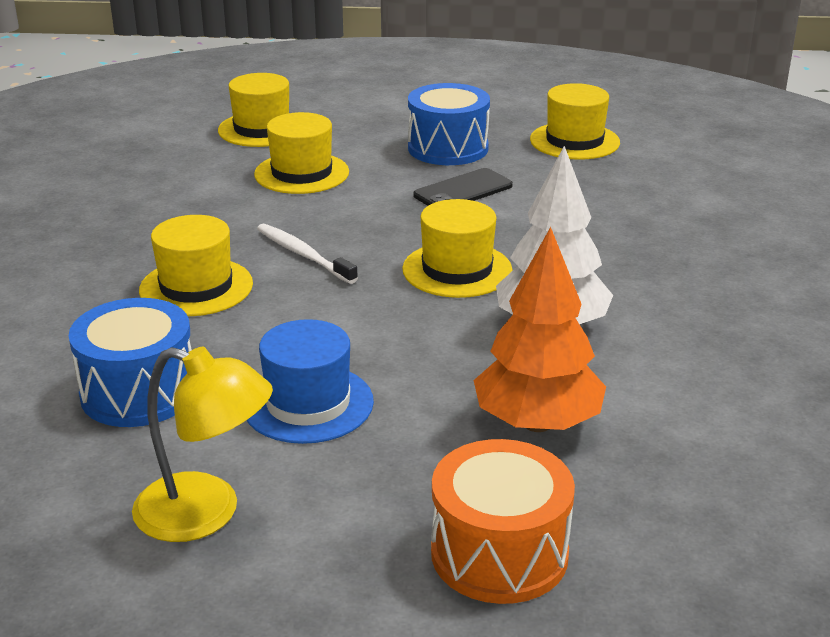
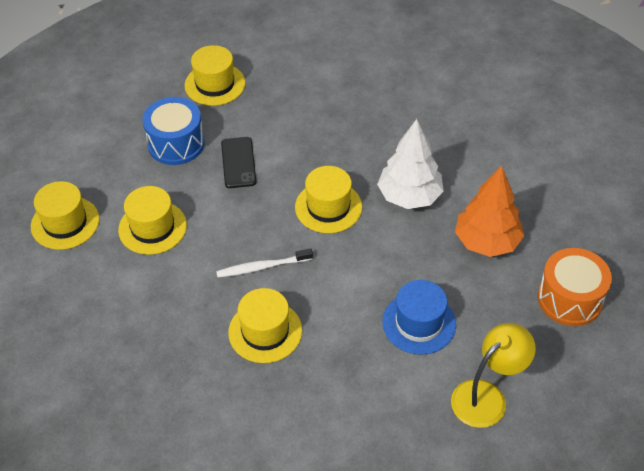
camera: 60 degrees left, 20 degrees up
blue drum [69,298,192,427] -> none

